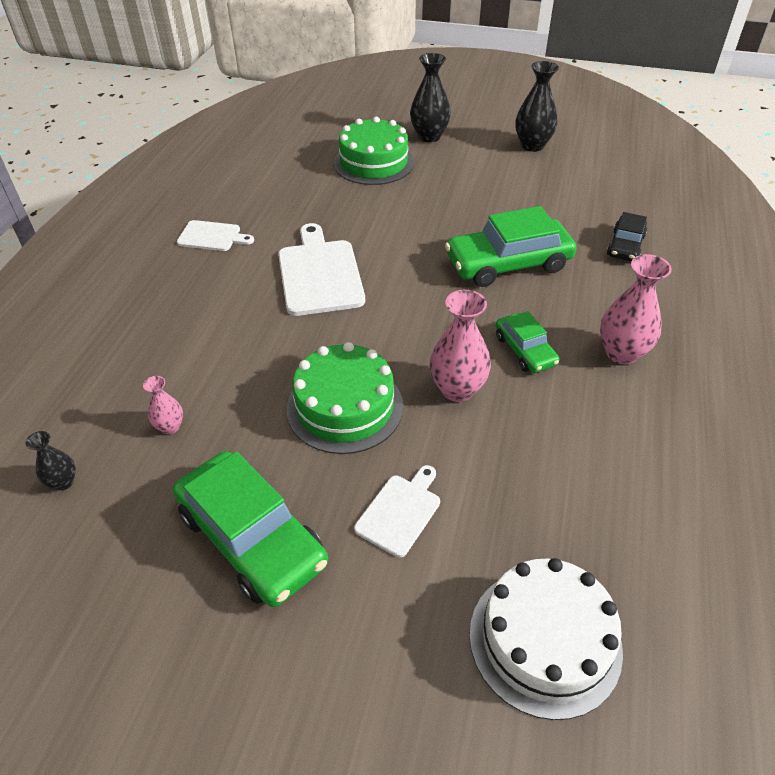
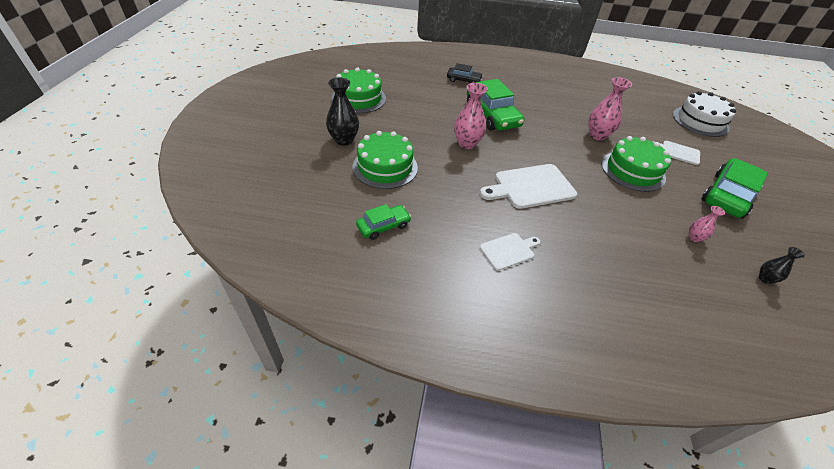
camera: 100 degrees left, 0 degrees up
white cutting board [177,220,254,251] -> white cutting board turned 60 degrees clockwise [480,233,540,271]
green car [495,311,560,373] -> green car moved to [356,204,411,240]
black vase [516,61,559,152] -> green cake [332,68,386,113]
pink vase [600,254,672,364] -> pink vase moved to [454,83,488,149]

